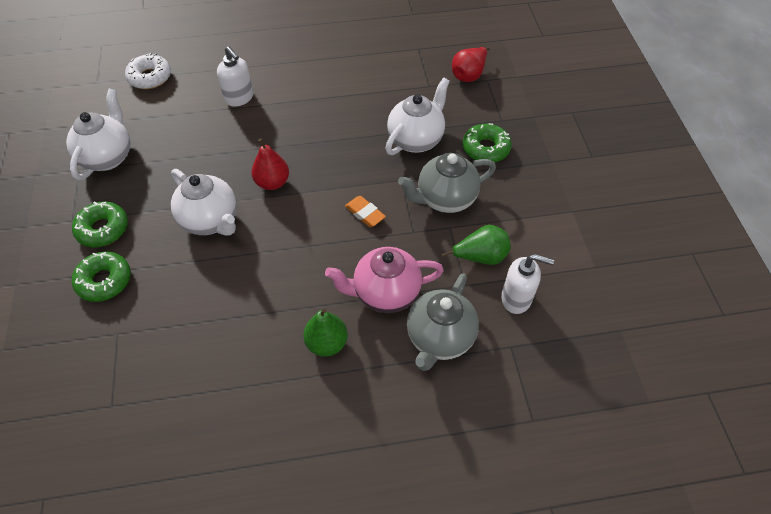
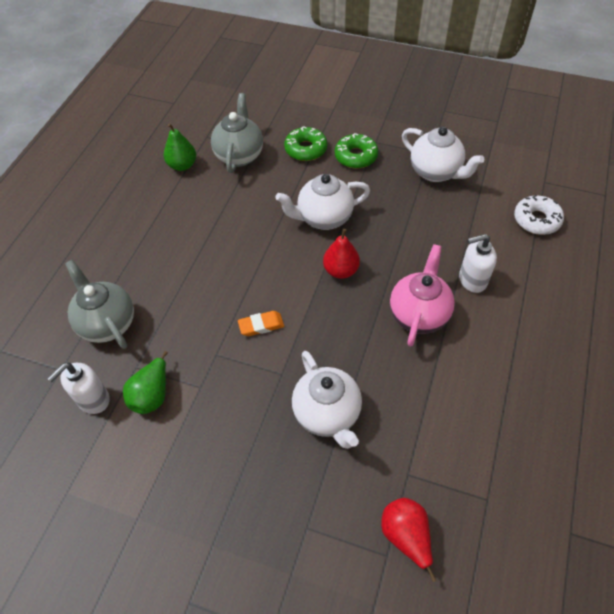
camera: 120 degrees right, 0 degrees up
green pear [303,309,348,357] -> green pear moved to [164,124,196,171]
pink teapot [325,247,444,313] -> pink teapot moved to [390,244,455,347]
grey teapot [398,153,496,213] -> grey teapot moved to [211,93,263,173]
green donut [463,123,512,162] -> none

